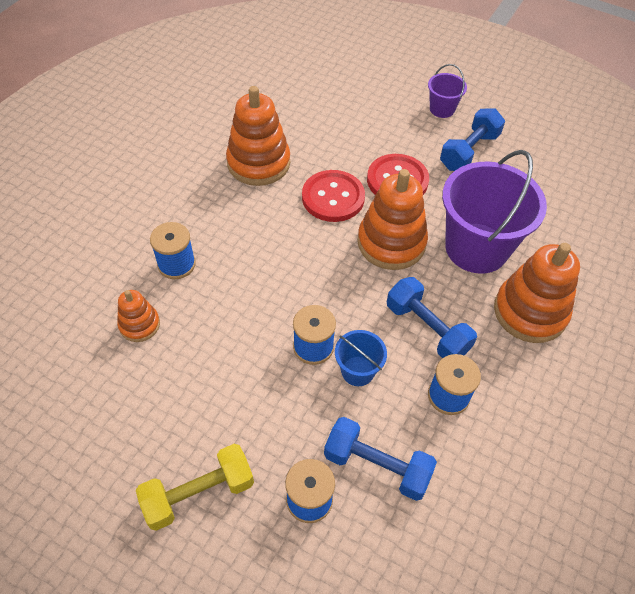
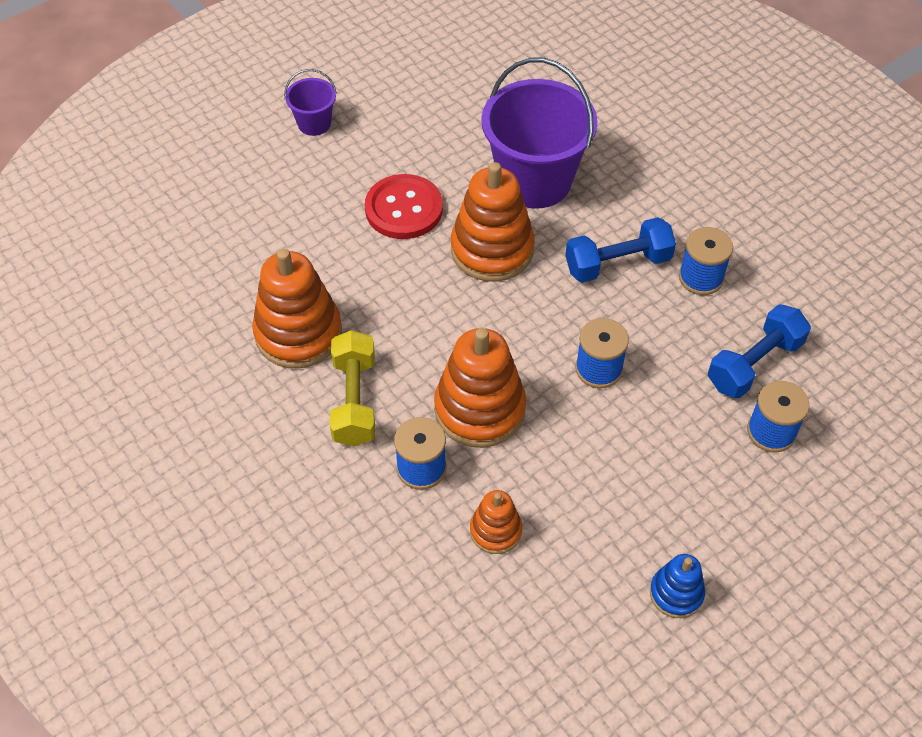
camera: 65 degrees left, 0 degrees up
yellow dumbbell [136,444,254,531] -> yellow dumbbell moved to [330,330,375,446]
red button [302,170,365,222] -> none
blue bucket [335,330,387,386] -> none
blue dumbbell [440,108,505,171] -> none
orange stacking toy [494,243,580,343] -> orange stacking toy moved to [434,328,526,448]
none -> blue stacking toy [650,554,705,618]

